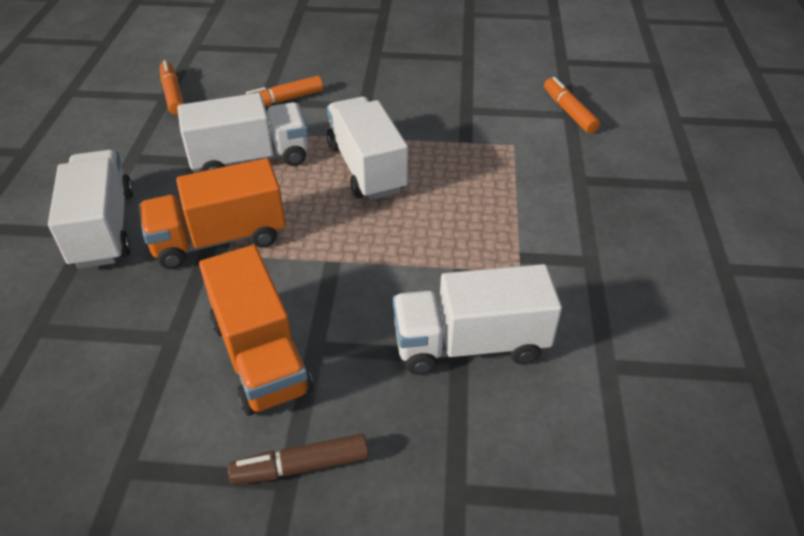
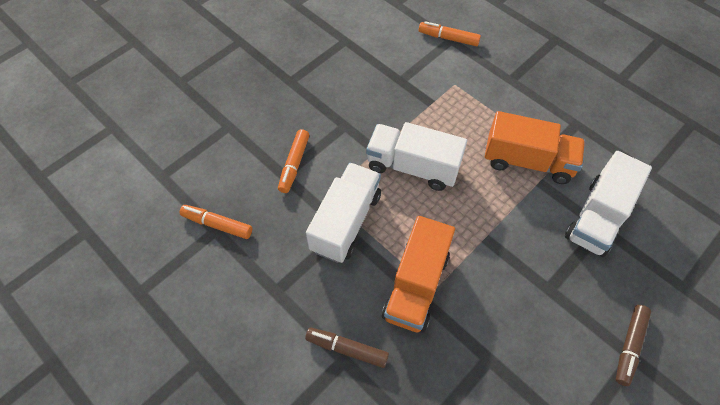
camera: 50 degrees left, 15 degrees up
white truck [48,150,133,269] -> brown marker [305,327,389,368]
orange truck [199,245,313,416] -> orange truck moved to [485,111,585,184]

